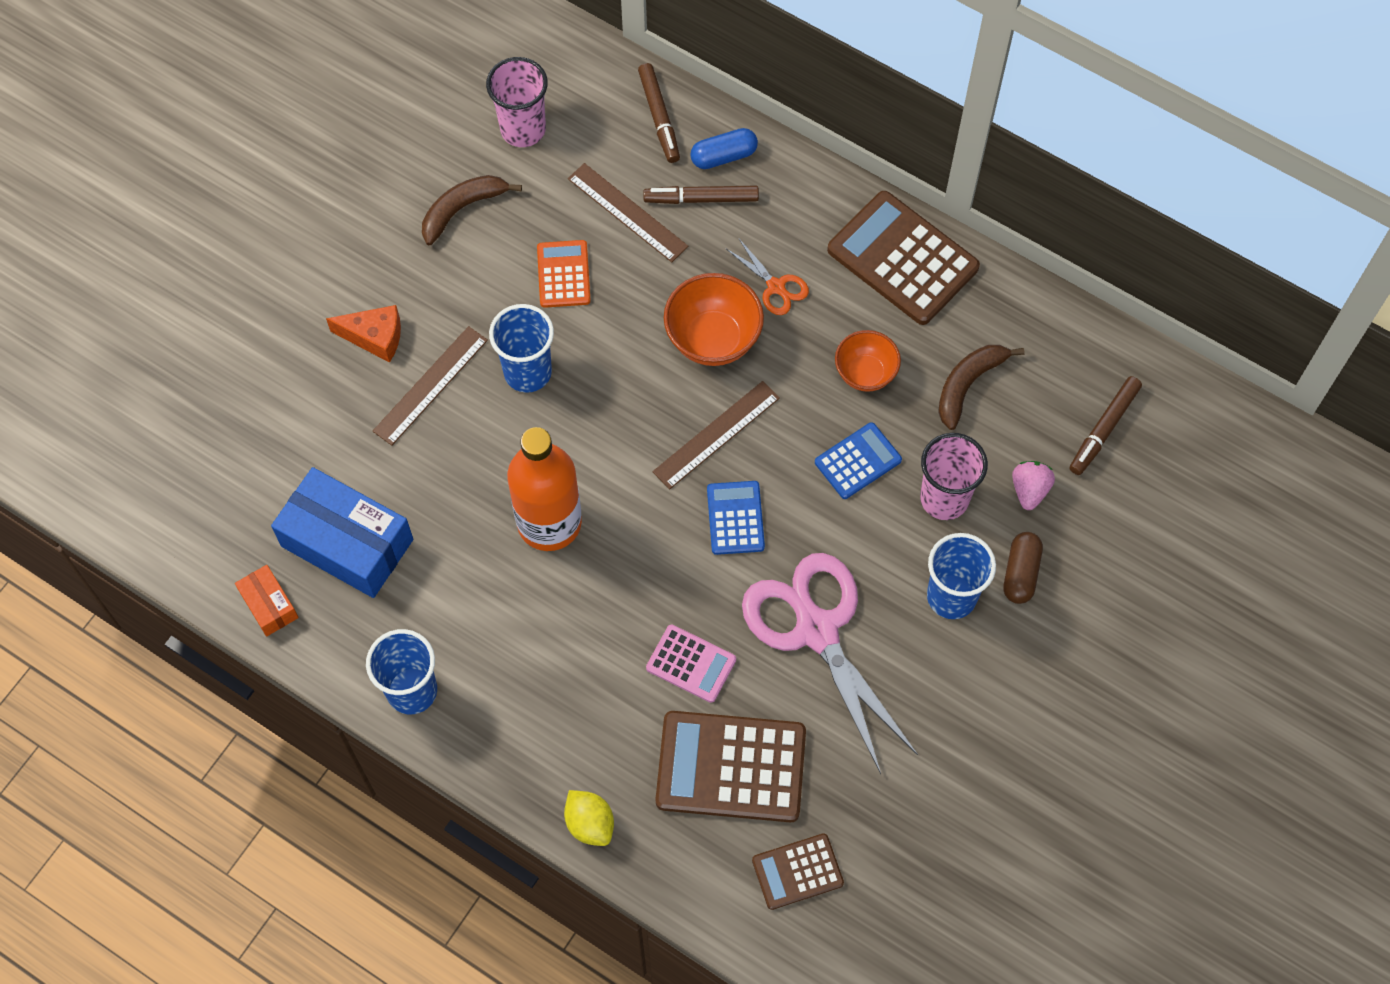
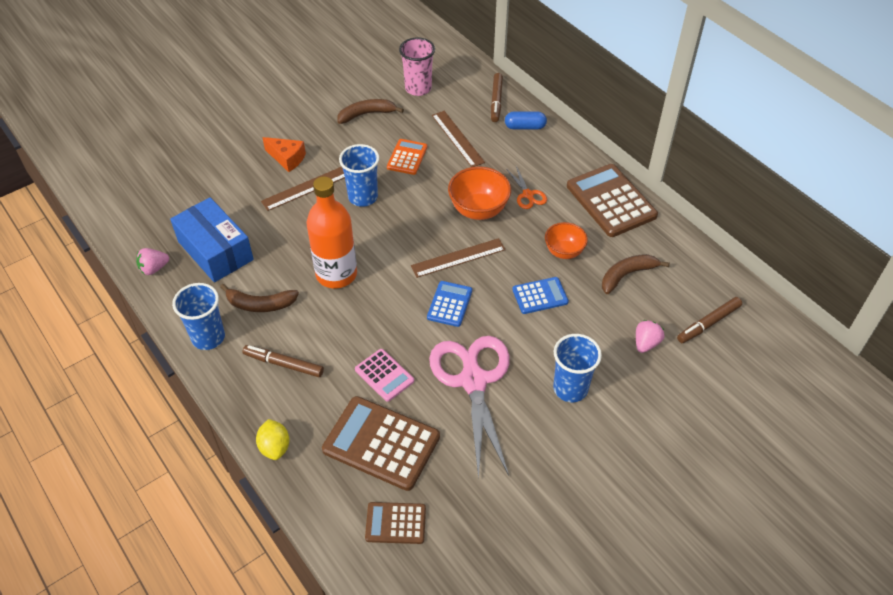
camera: 20 degrees right, 15 degrees down
orange box [235,565,299,637] -> pink strawberry [136,248,169,275]
brown marker [643,186,759,204] -> brown marker moved to [243,345,324,377]
pink cup [920,433,988,520] -> none
brown capsule [1004,532,1043,604] -> none
none -> brown banana [220,284,299,312]

